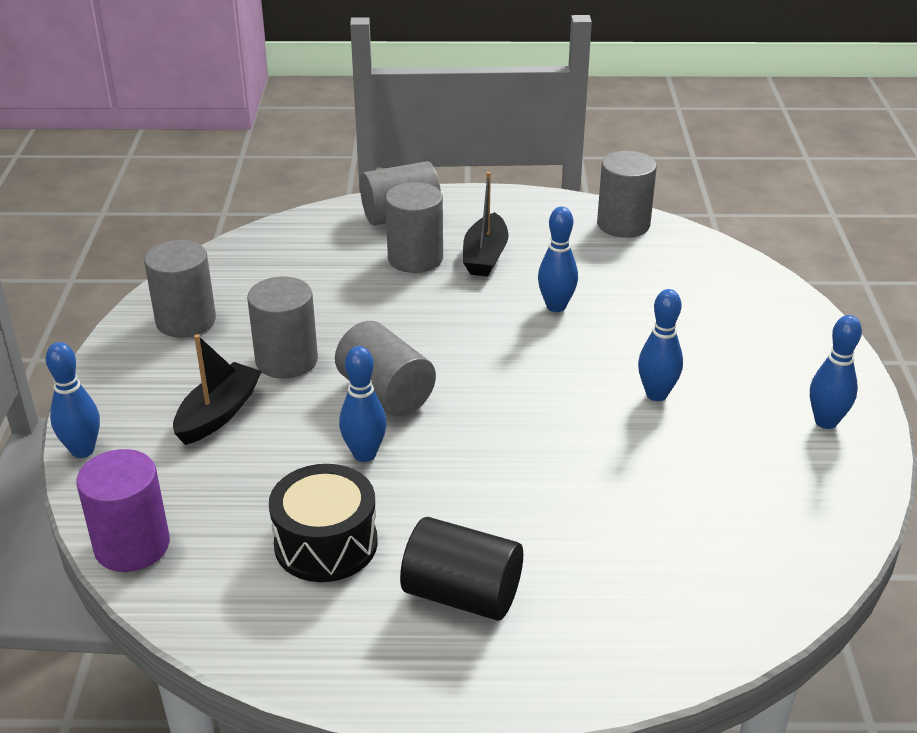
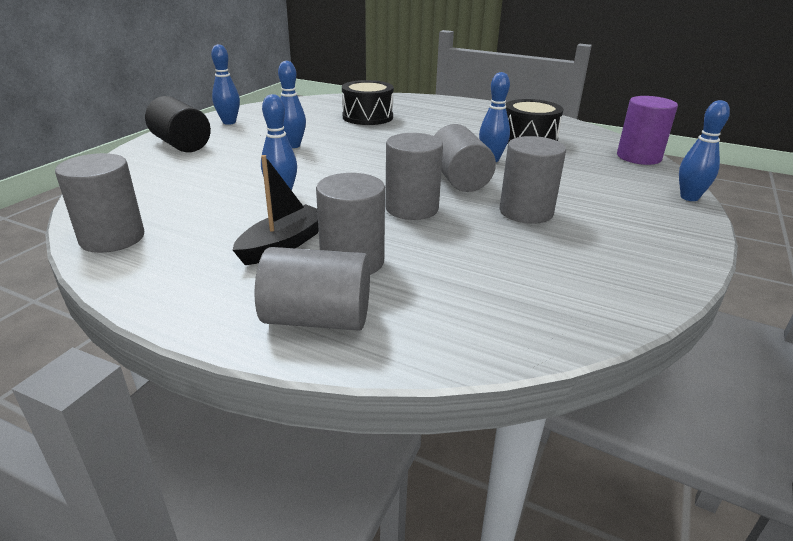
camera: 155 degrees left, 5 degrees down
grey cylinder [144,240,216,338] -> grey cylinder moved to [385,133,443,220]
black boat [173,334,262,445] -> none
black cylinder [400,517,523,621] -> black cylinder moved to [145,96,211,152]
none -> black drum [342,80,394,125]

